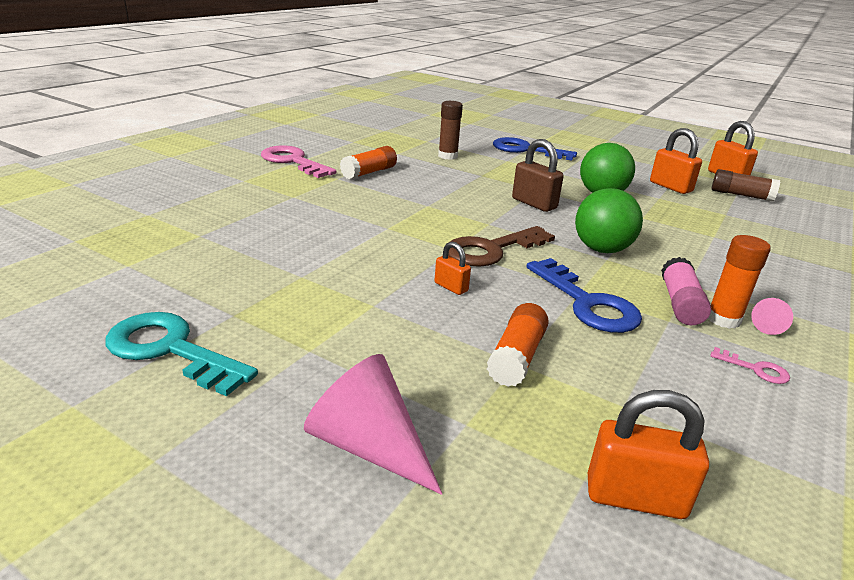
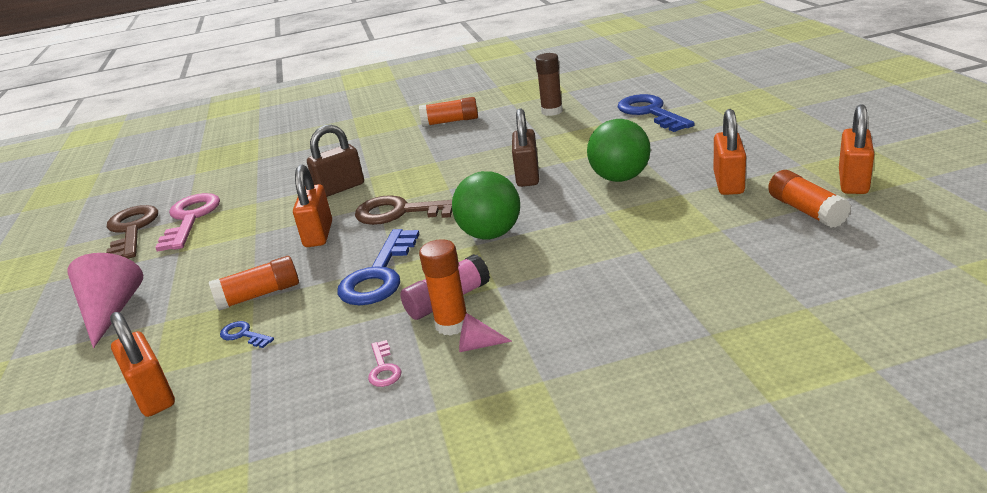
camera: 50 degrees right, 0 degrees up
turquoise key [106,312,258,396] -> brown key [106,205,158,259]
pink key [261,145,337,178] -> pink key moved to [155,193,220,252]
orange padlock [435,242,471,295] -> orange padlock [293,165,332,247], size x1.76
brown glue stick [711,169,780,202] -> orange glue stick [768,170,851,228]
none -> blue key [220,321,274,348]
none -> brown padlock [307,124,364,197]

